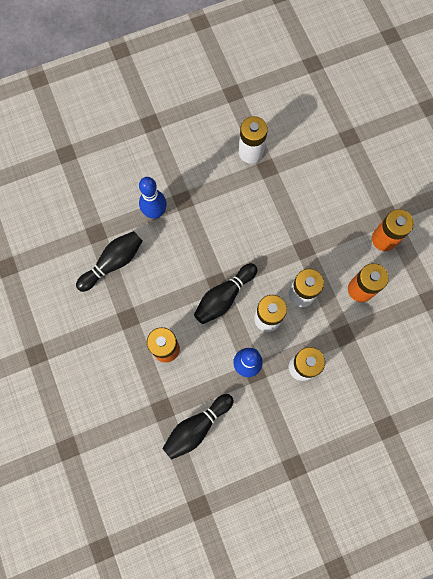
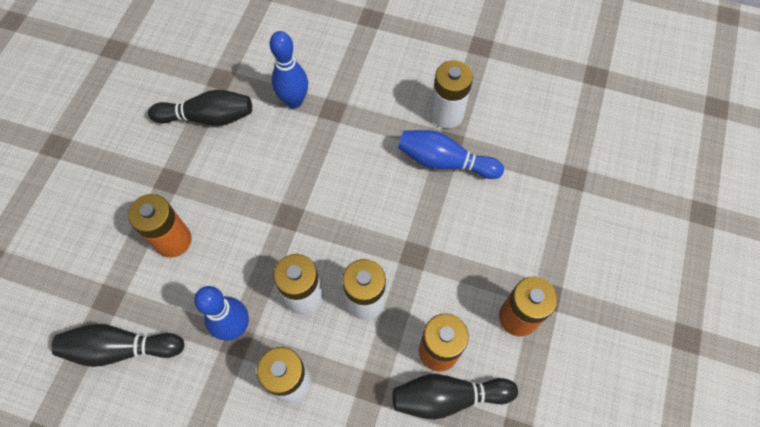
camera: 40 degrees right, 10 degrees down
black bowling pin [194,263,257,324] -> black bowling pin moved to [393,374,518,420]
none -> blue bowling pin [398,130,504,179]

